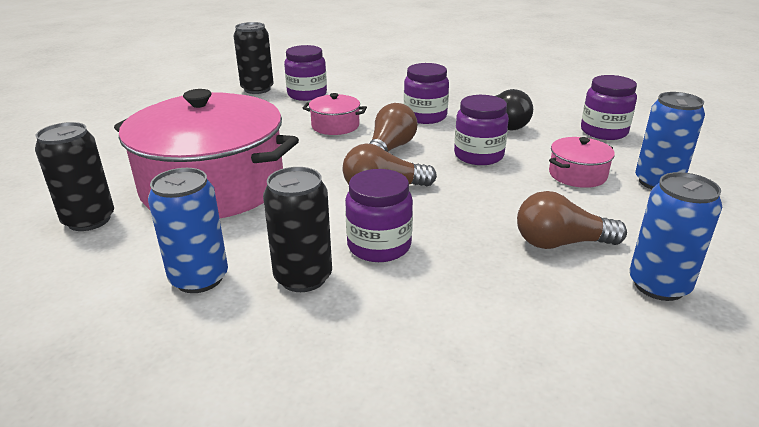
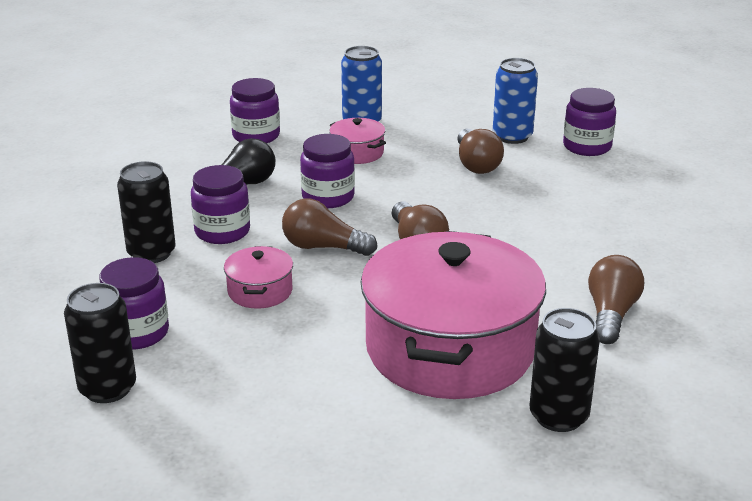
camera: 100 degrees left, 0 degrees up
blue can [148,168,228,293] -> brown light bulb [588,255,644,344]
black can [263,167,332,292] -> black can moved to [117,161,176,263]
purple jar [345,169,413,262] -> purple jar moved to [563,88,616,156]

